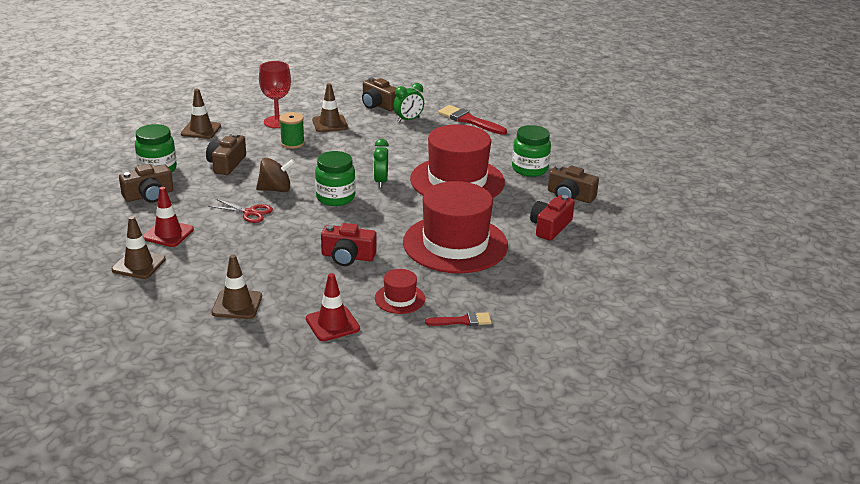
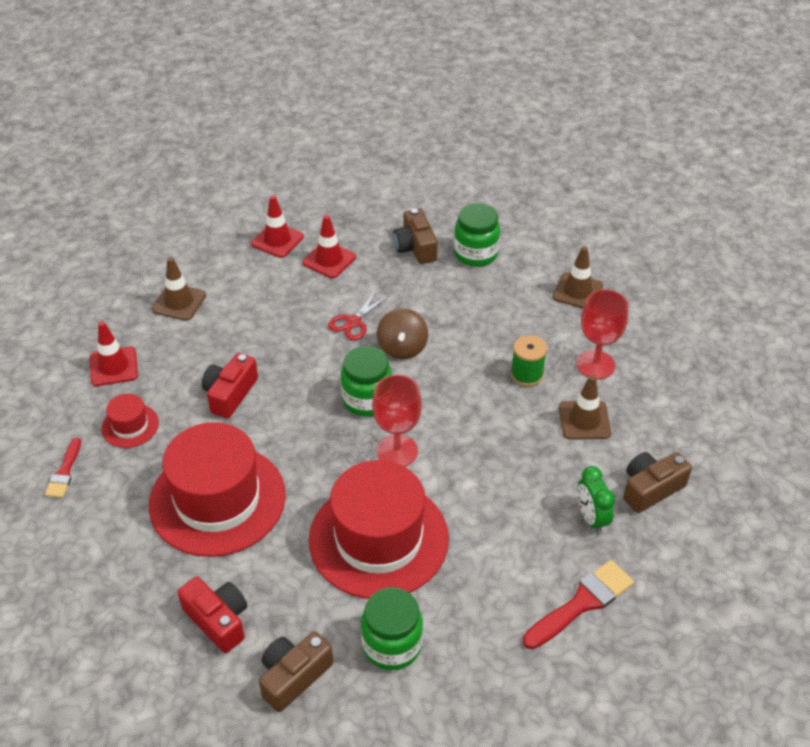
camera: 105 degrees right, 15 degrees up
brown traffic cone [112,216,166,279] -> red traffic cone [251,195,304,258]
brown camera [206,133,246,175] -> none
green clock [374,139,389,188] -> red goblet [372,375,422,467]

